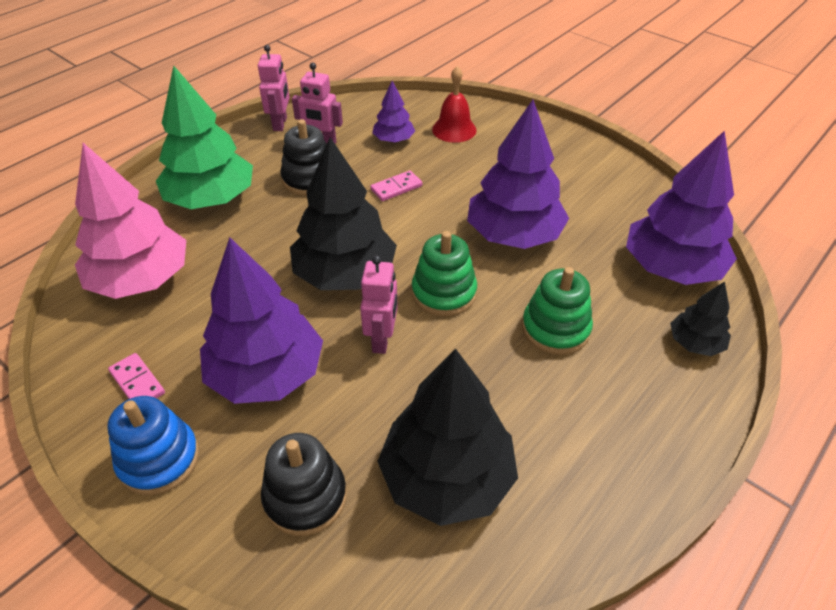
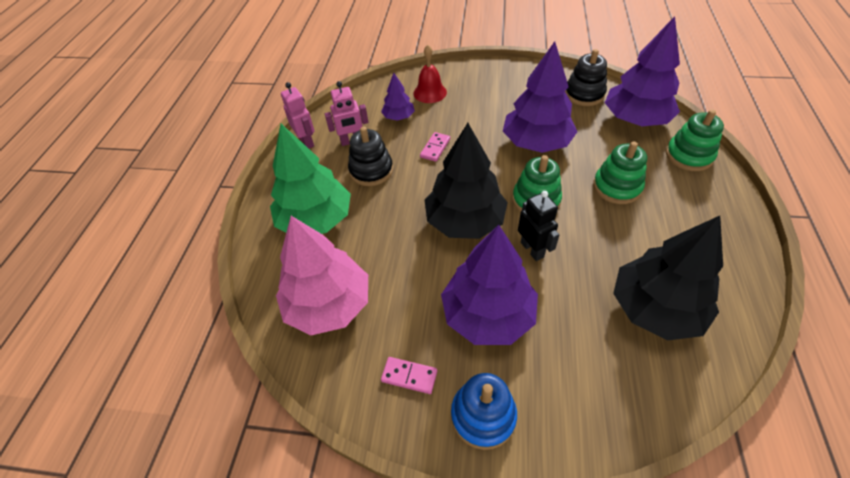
camera: 30 degrees left, 5 degrees up
black stacking toy [261,433,347,536] -> black stacking toy moved to [565,49,607,106]
pink robot [360,255,398,354] -> black robot [518,191,559,261]
black tree [670,281,731,356] -> green stacking toy [666,109,724,171]

